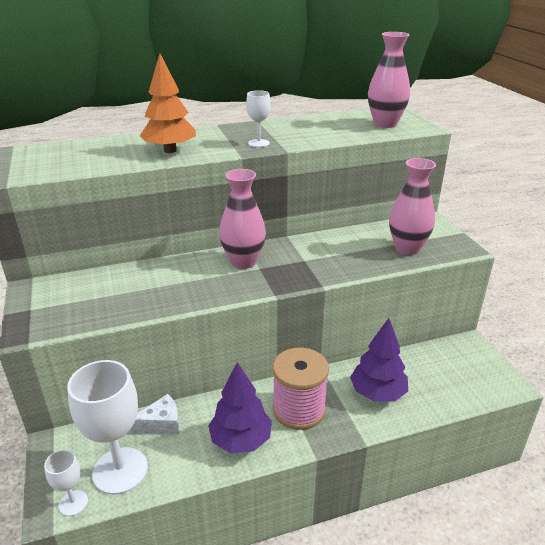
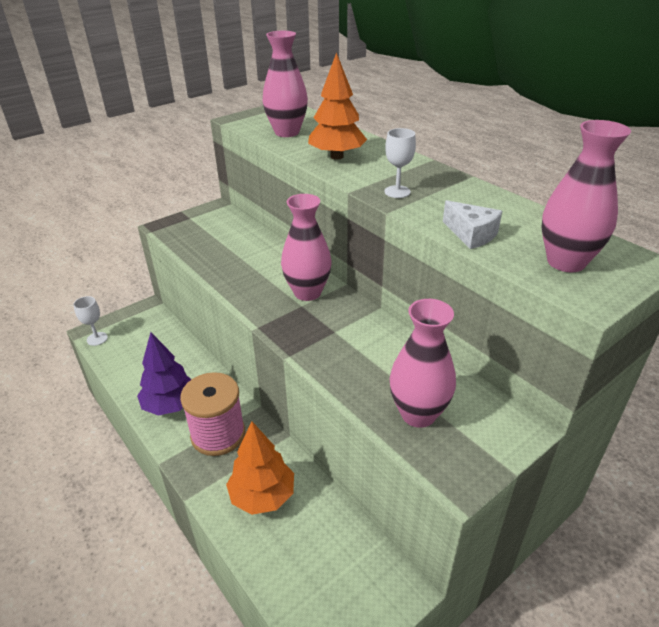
camera: 70 degrees right, 5 degrees up
white goblet [67,360,148,495] -> none
white cheese [130,394,179,434] -> white cheese moved to [443,200,502,249]
purple tree [350,318,408,401] -> orange tree [226,421,294,515]
none -> pink vase [263,31,308,137]

